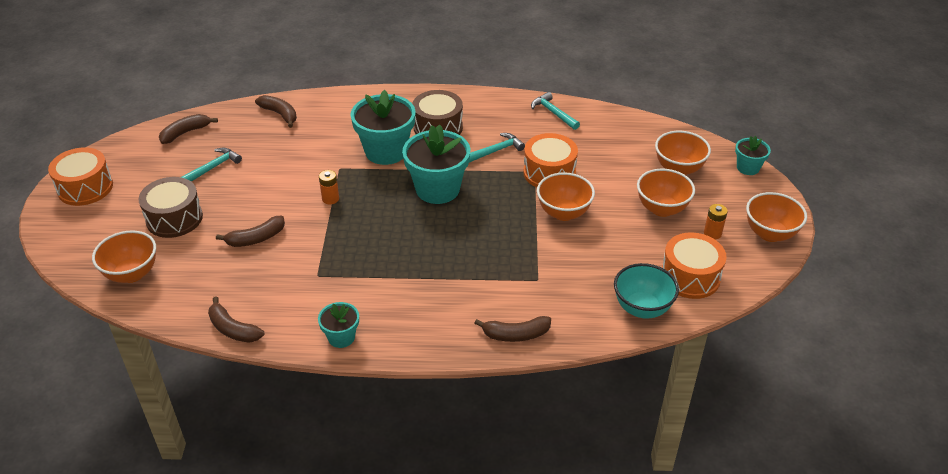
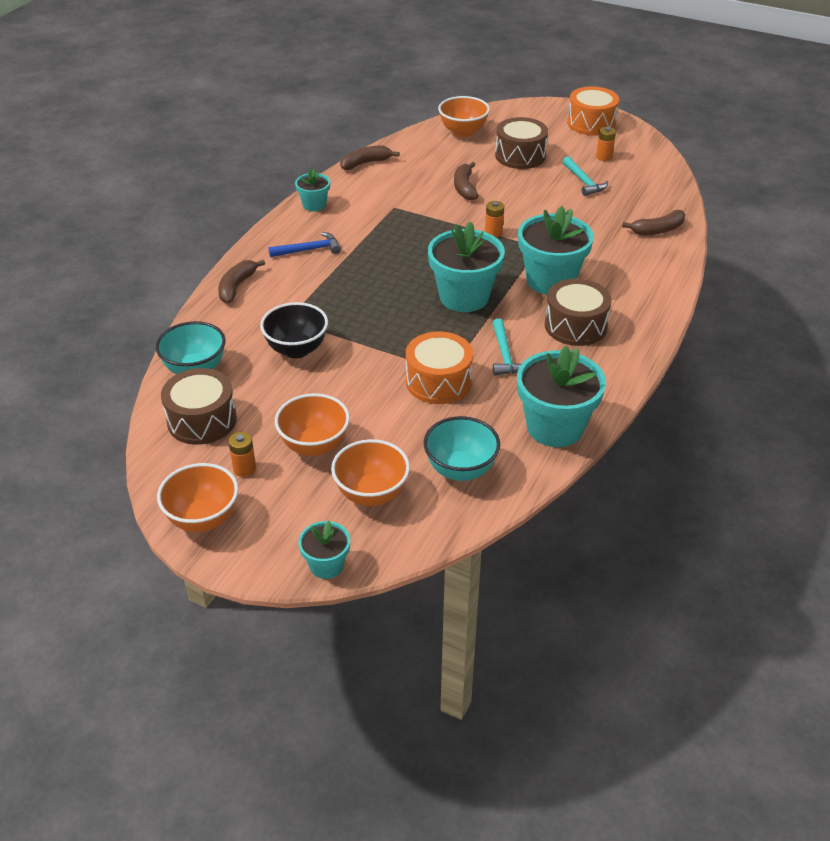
camera: 115 degrees right, 0 degrees up
brown banana [159,114,218,144] -> none
turquoise hammer [531,92,580,130] -> turquoise flower pot [517,346,606,447]
orange bowl [537,172,595,221] -> none
orange drum [662,232,727,299] -> brown drum [161,368,237,445]
none -> black bowl [260,302,328,358]
none -> blue hammer [268,232,341,257]
none -> turquoise bowl [424,416,500,481]
none -> orange battery [596,127,616,161]

